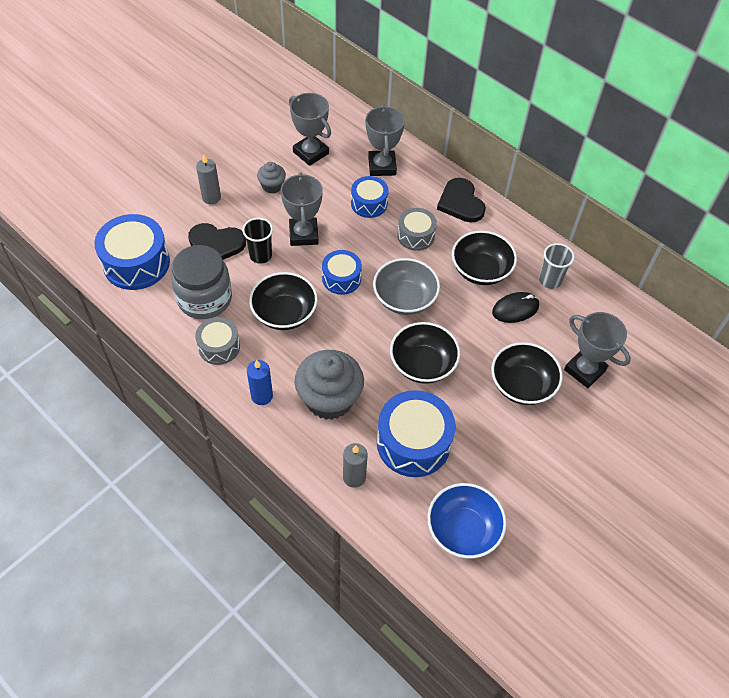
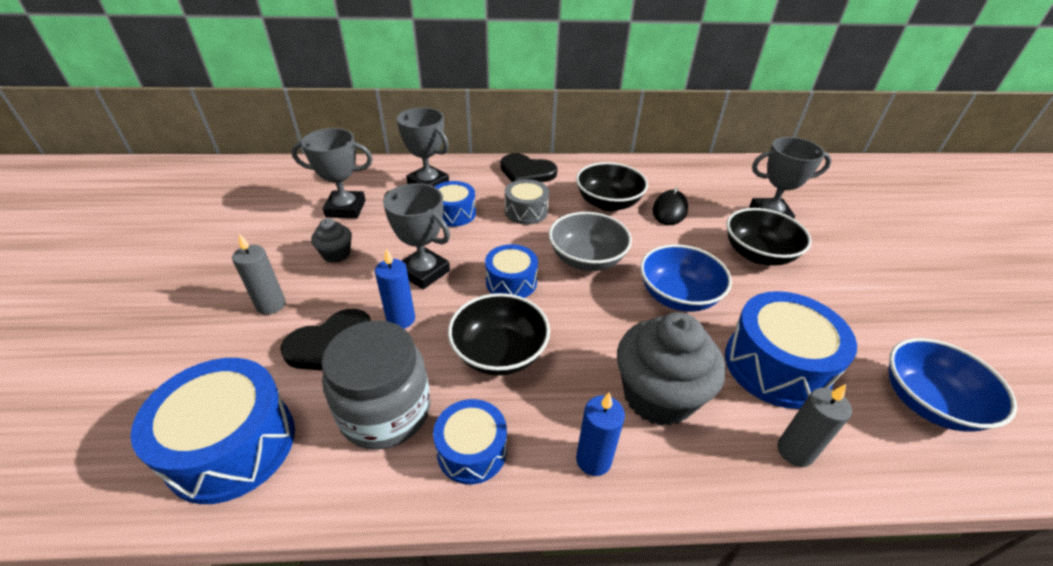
camera: 45 degrees left, 15 degrees down
grey drum [195,317,240,365] -> blue drum [433,399,507,484]
black cup [242,218,273,264] -> blue candle [375,249,415,329]
black bowl [390,322,460,384] -> blue bowl [640,244,732,312]
grey cup [539,243,575,289] -> none

